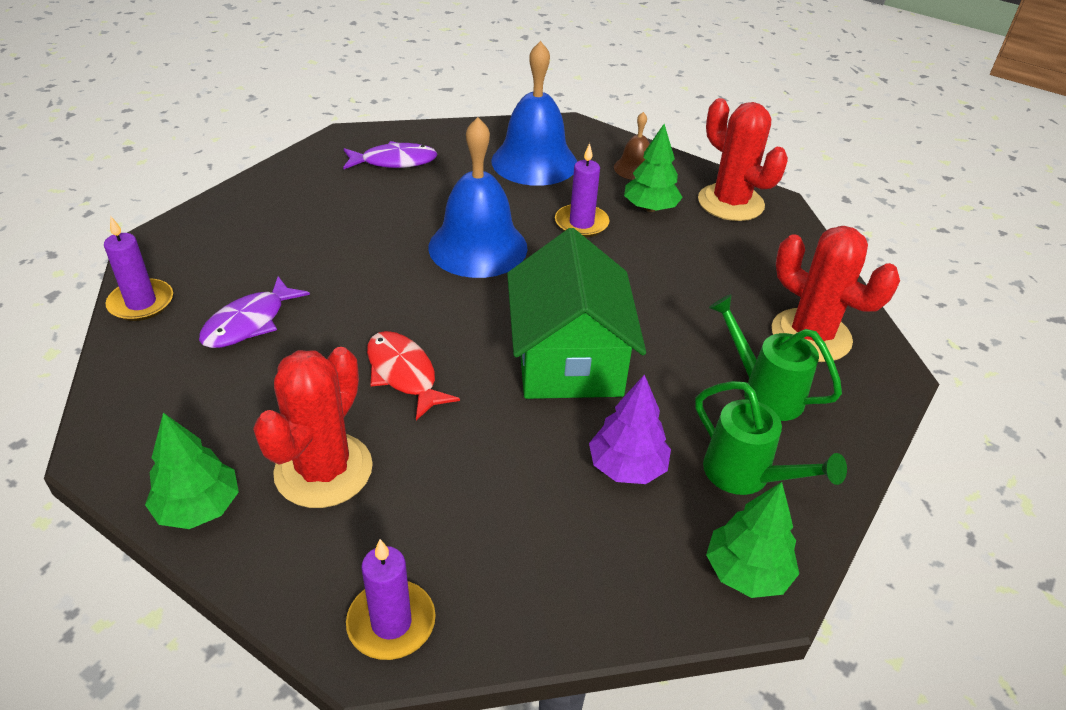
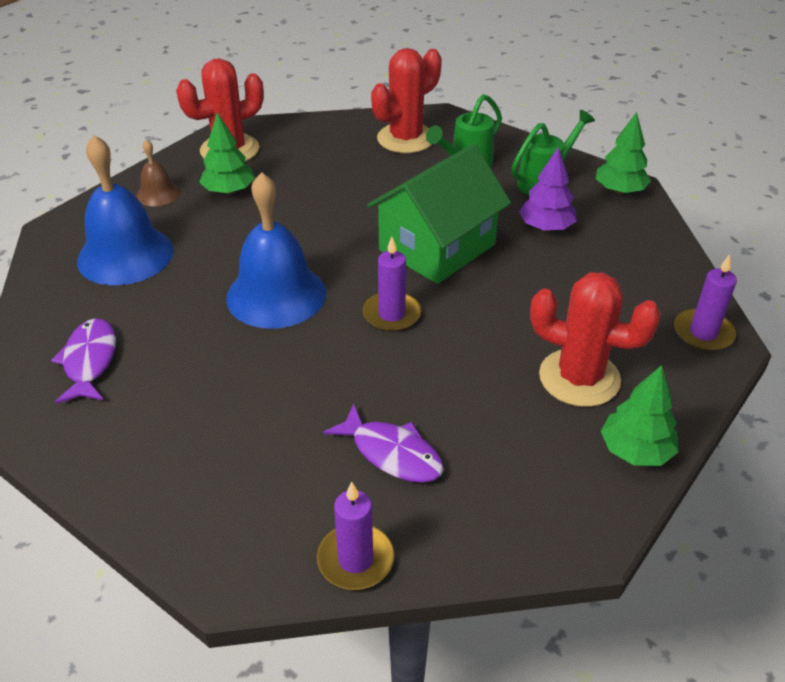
camera: 85 degrees left, 0 degrees up
red fish [367,331,460,420] -> none
green house [507,228,646,399] -> green house turned 45 degrees counterclockwise [367,144,511,284]
purple candle [555,143,610,237] -> purple candle moved to [363,237,422,332]

